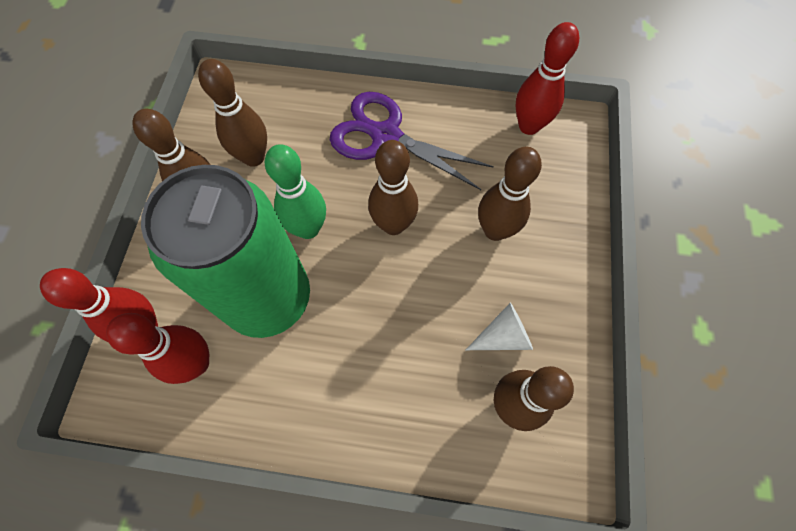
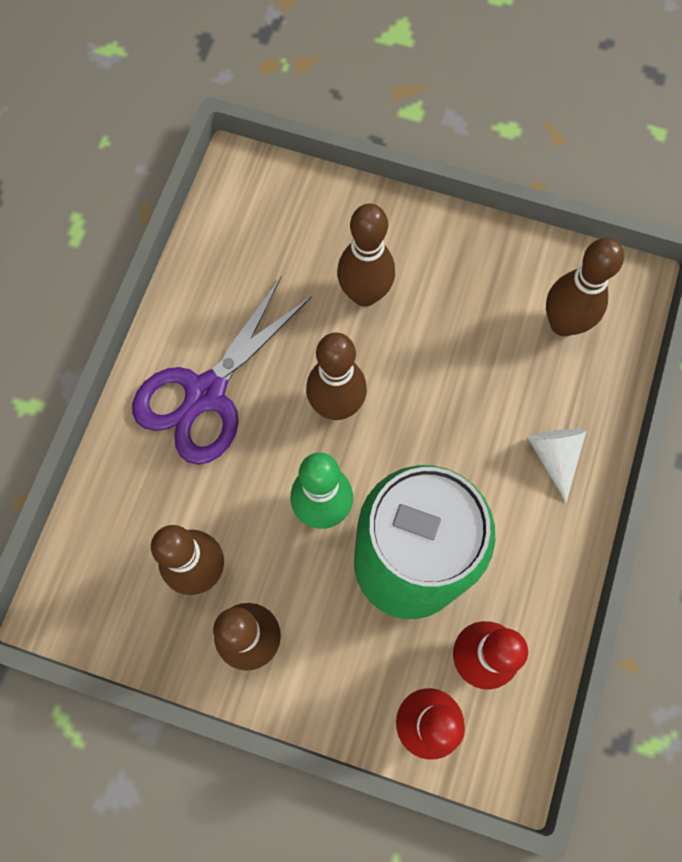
camera: 80 degrees left, 5 degrees up
white cone [466,303,533,350] -> white cone moved to [528,429,587,503]
red bowling pin [516,22,579,135] -> none

